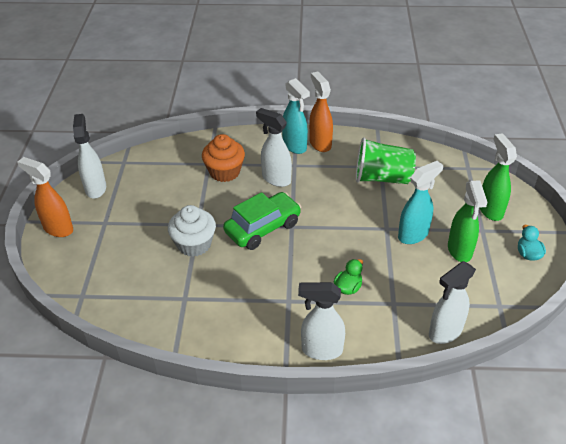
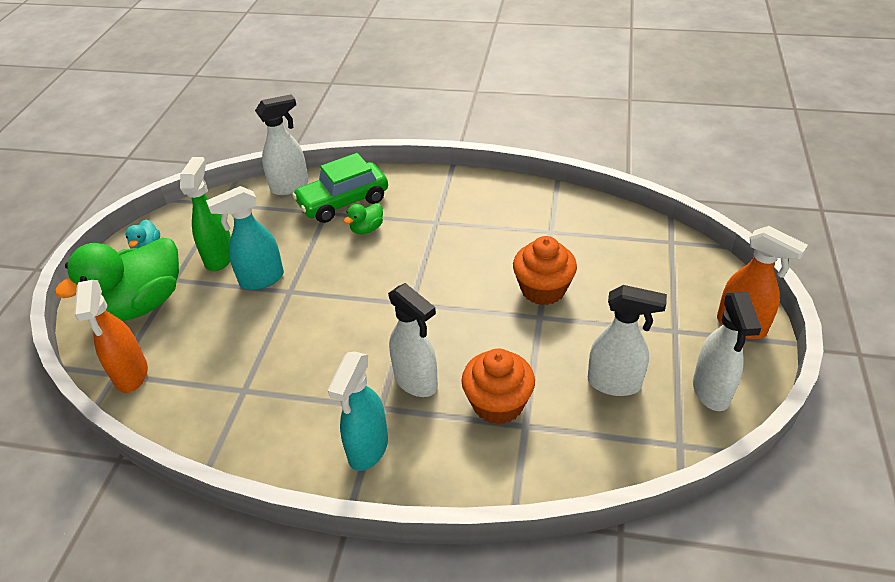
camera: 170 degrees left, 0 degrees up
white cupcake [168,205,216,257] -> orange cupcake [513,236,577,305]
green car [223,192,301,250] -> green car moved to [292,153,388,223]
turquoise spray bottle [282,78,310,154] -> turquoise spray bottle turned 135 degrees counterclockwise [328,351,388,471]
white spray bottle [298,282,345,360] -> white spray bottle moved to [588,285,667,396]
orange spray bottle [309,72,333,152] -> orange spray bottle moved to [74,280,148,393]
green cup [356,138,416,184] -> none
green spray bottle [480,133,517,221] -> green duck [55,238,179,321]

